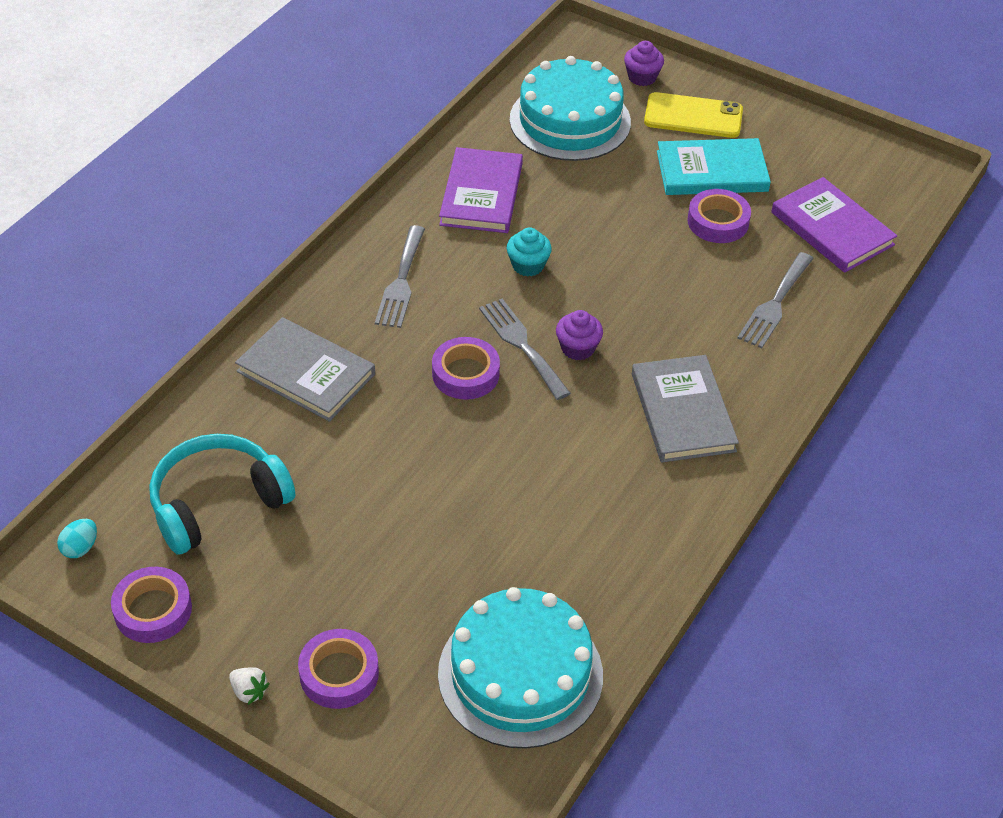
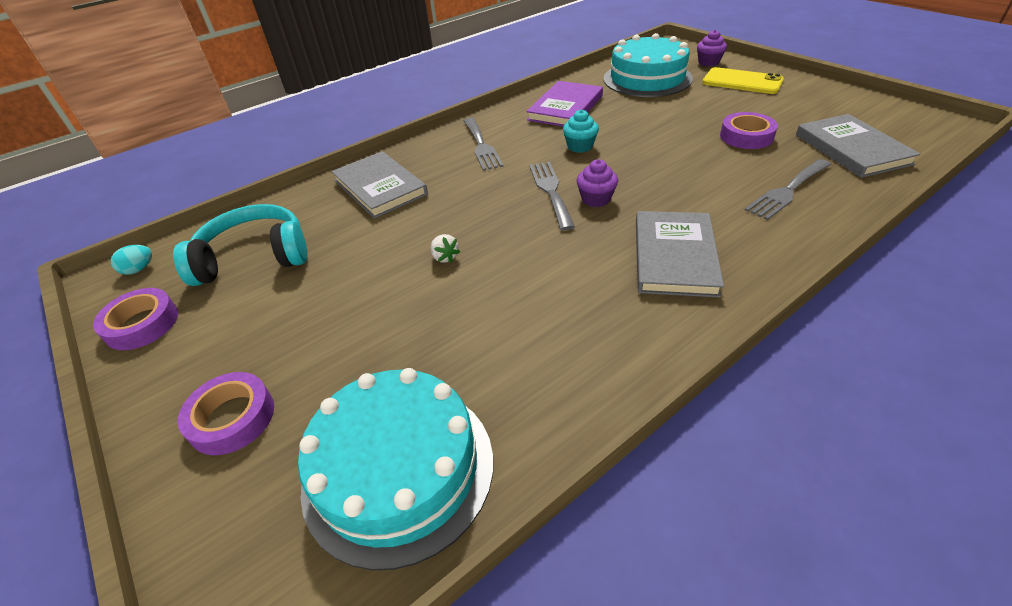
camera: 25 degrees right, 5 degrees down
white strawberry [229,668,270,705] -> white strawberry moved to [431,234,460,263]
grey fork [375,225,425,328] -> grey fork turned 45 degrees counterclockwise [464,118,503,171]
purple tape [432,337,500,400] -> none
turquoise book [657,138,771,195] -> none
purple book [771,177,897,273] -> grey book [796,114,921,178]

